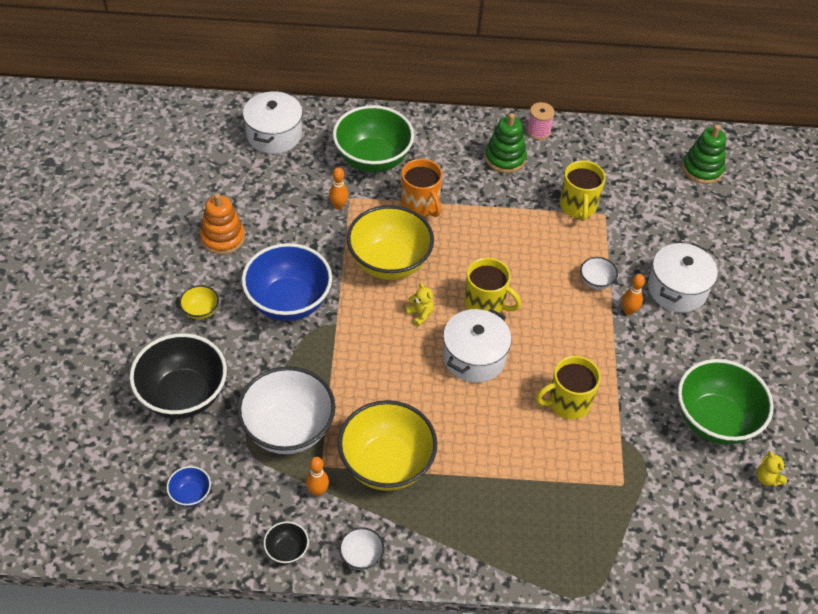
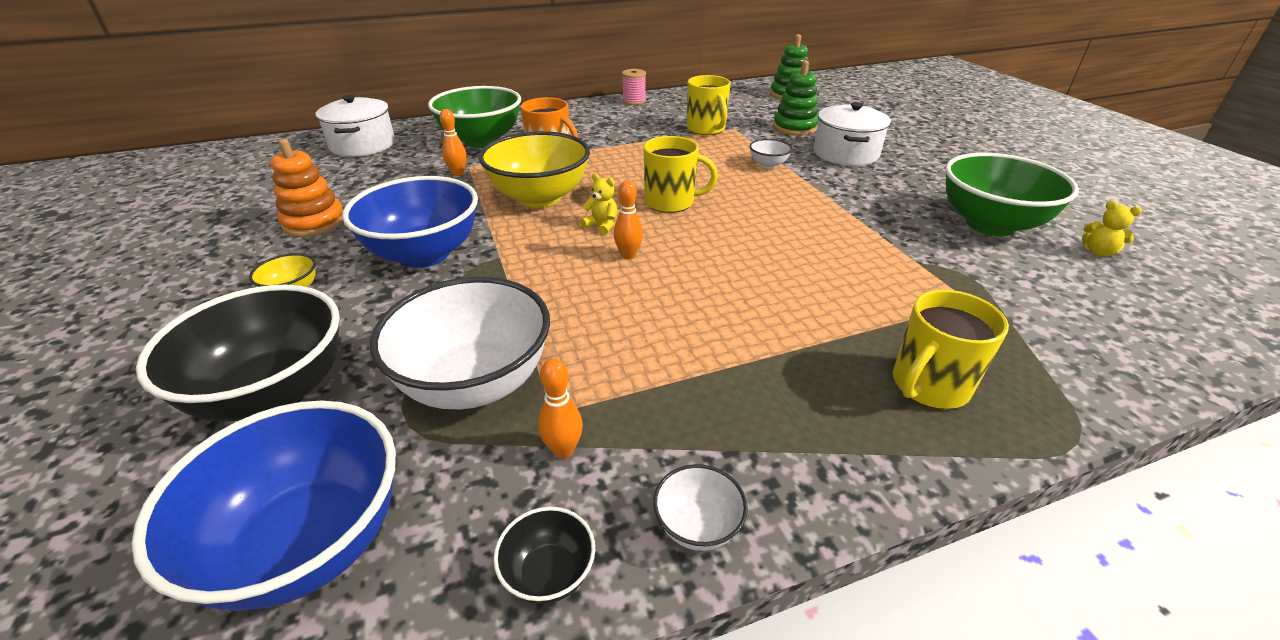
camera: 20 degrees left, 15 degrees down
blue bowl [167,466,211,507] -> blue bowl [131,401,396,611], size x2.28
yellow bowl [338,400,437,491] -> none
white pot [443,309,512,383] -> none
green stacking toy [485,113,527,173] -> green stacking toy moved to [773,60,819,136]
yellow mug [536,356,601,419] -> yellow mug moved to [893,290,1009,409]
orange bowling pin [622,274,645,315] -> orange bowling pin moved to [614,180,643,260]

